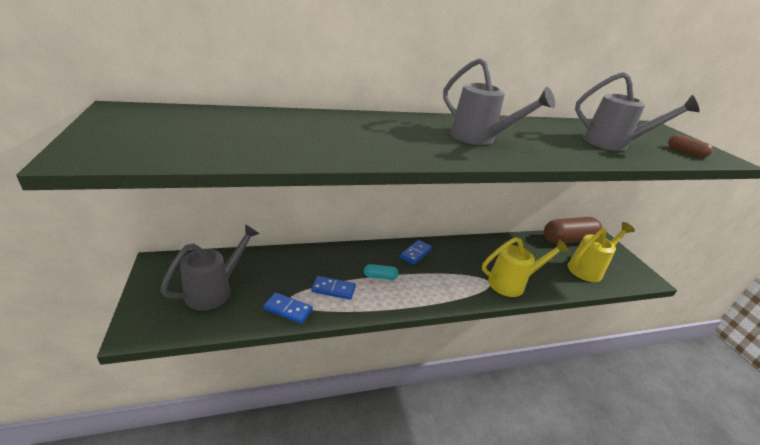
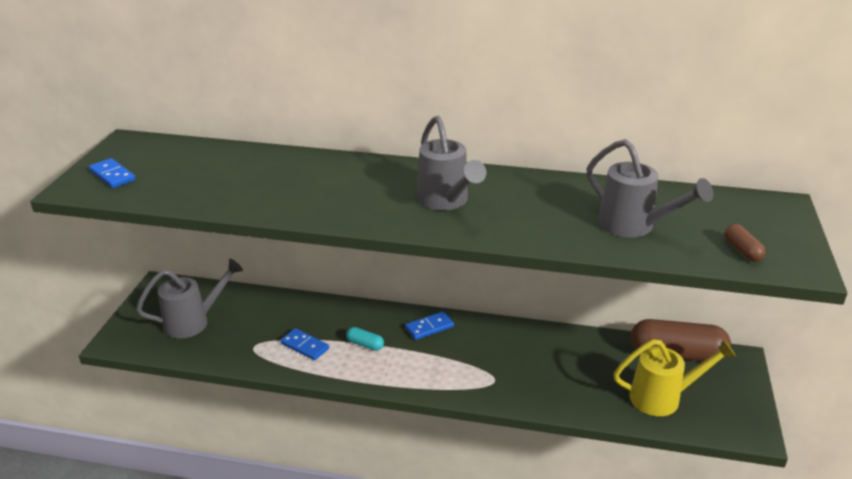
camera: 30 degrees right, 0 degrees up
blue domino [263,292,313,324] -> blue domino moved to [89,158,135,188]
yellow watering can [482,237,569,297] -> none

